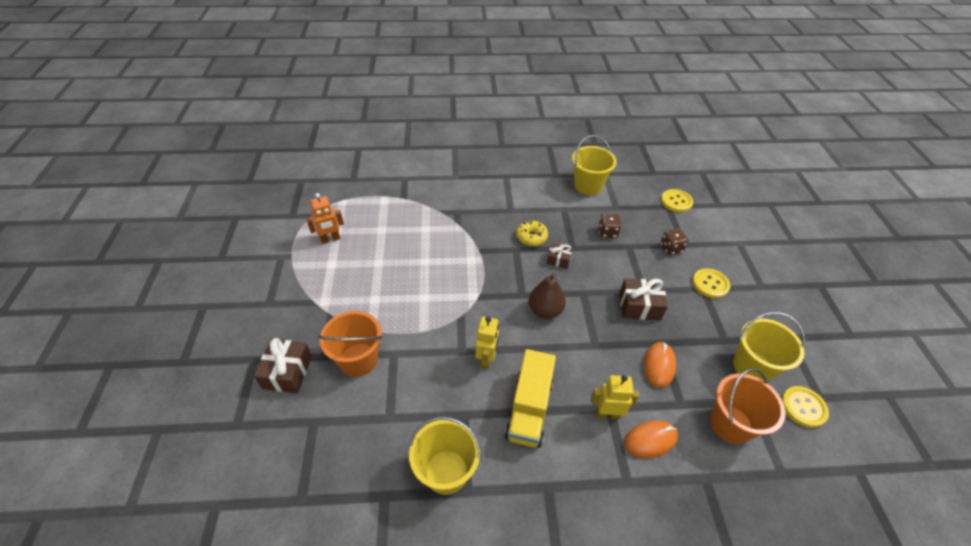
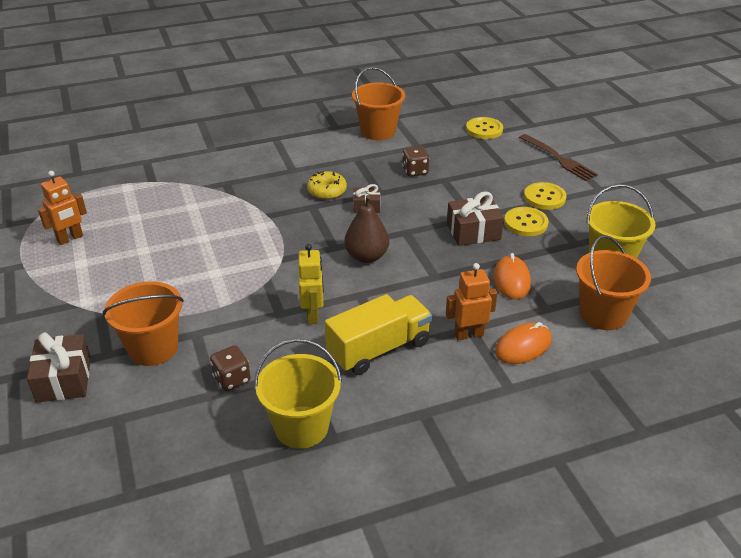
camera: 15 degrees left, 10 degrees down
yellow truck [505,349,556,448] -> yellow truck turned 120 degrees counterclockwise [325,294,432,375]
yellow bucket [572,135,617,195] -> orange bucket [352,67,405,140]
yellow robot [591,375,639,419] -> orange robot [446,263,497,340]
brown dice [660,229,689,255] -> brown dice moved to [210,346,251,391]
yellow button [781,386,829,428] -> yellow button moved to [504,207,549,236]
none -> brown fork [519,134,598,181]

